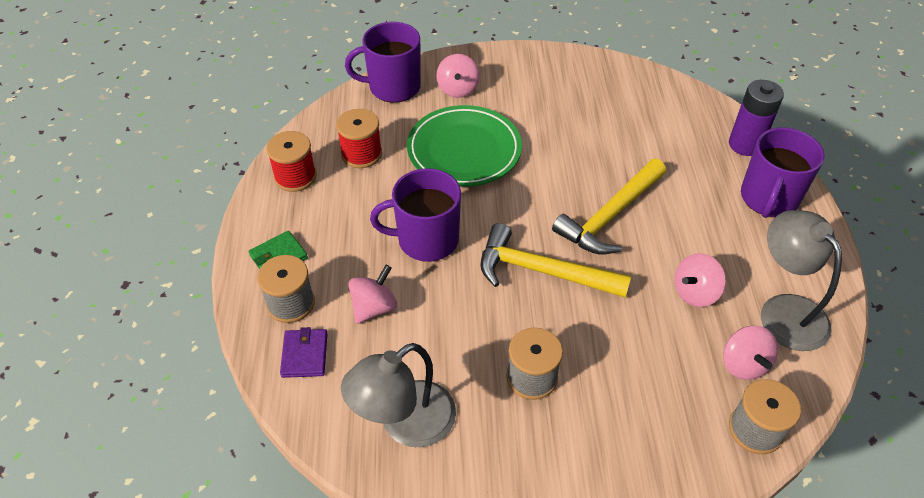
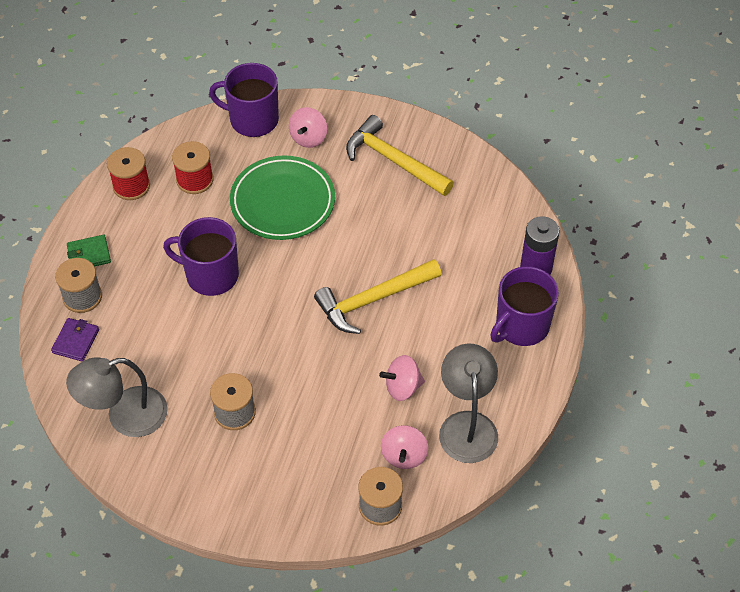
camera: 20 degrees right, 5 degrees up
pink spinning top [348,265,397,324] -> none
yellow hammer [480,223,631,298] -> yellow hammer moved to [346,115,454,196]

